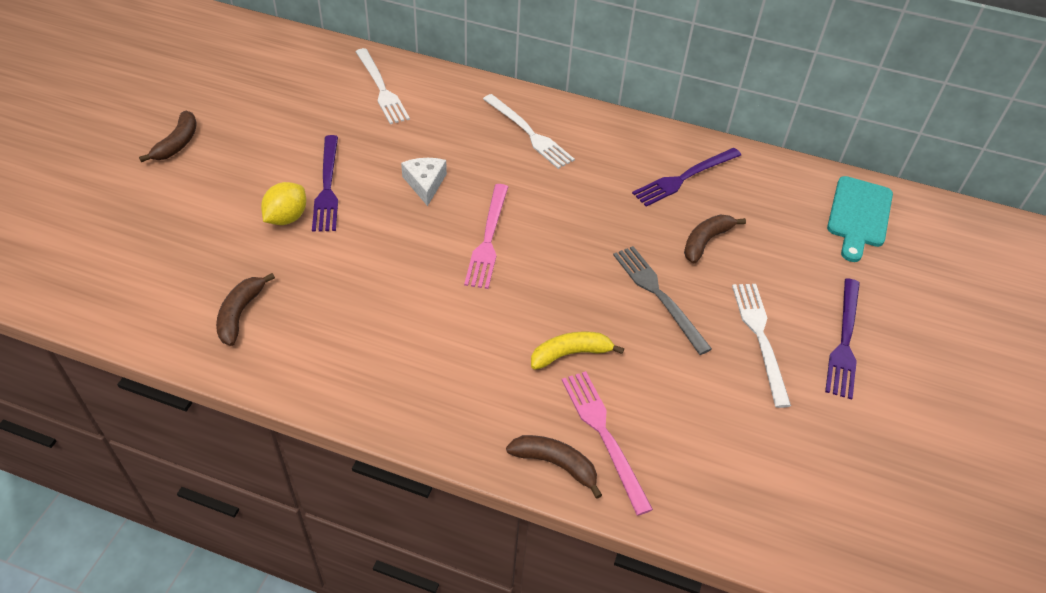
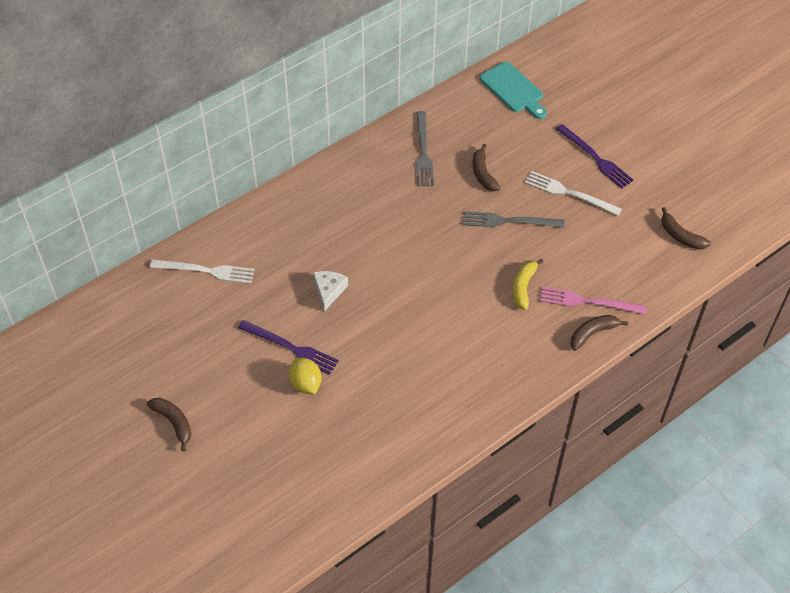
camera: 55 degrees left, 5 degrees up
brown banana [216,273,275,346] -> brown banana moved to [661,207,711,249]
white cheese [401,158,447,206] -> white cheese turned 75 degrees clockwise [313,271,348,312]
pink fork [464,184,508,289] -> none
white fork [483,94,575,169] -> none
purple fork [632,148,741,207] -> grey fork [416,111,434,186]

